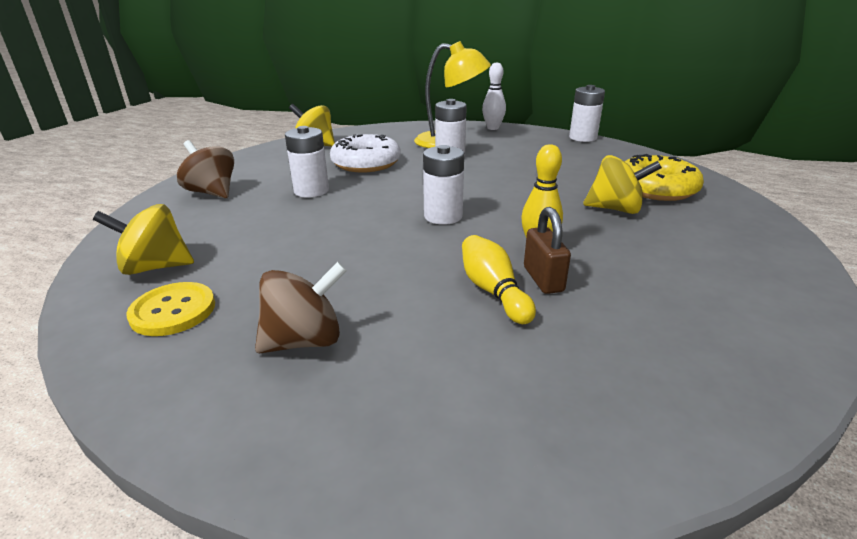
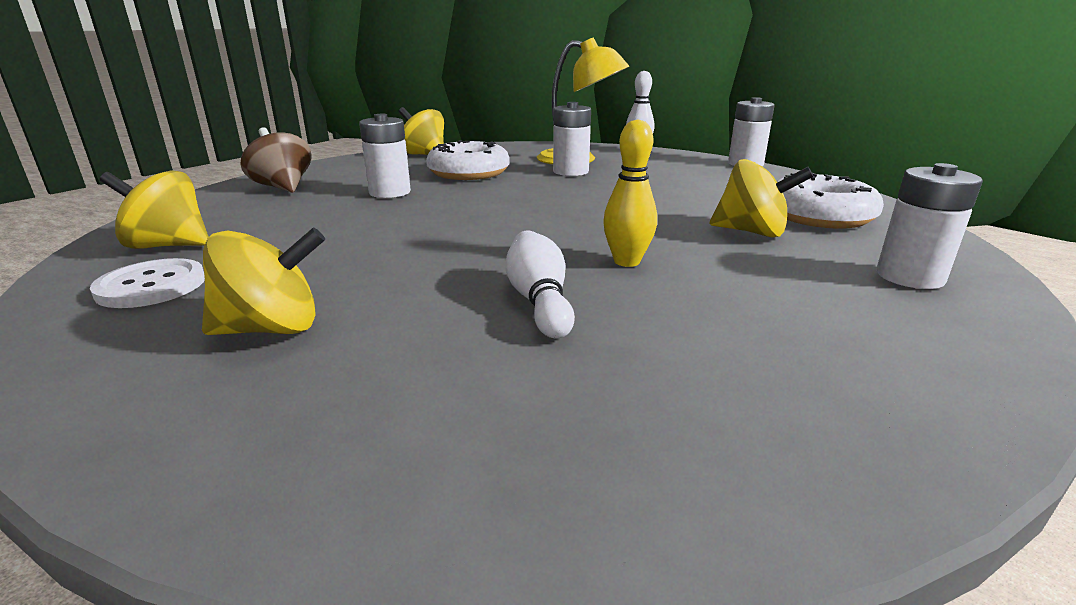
camera: 10 degrees right, 5 degrees down
yellow button [126,282,215,336] -> white button [90,258,205,308]
brown spinning top [255,262,347,353] -> yellow spinning top [202,228,325,335]
white battery [423,145,464,225] -> white battery moved to [876,163,983,289]
yellow bowling pin [462,235,536,324] -> white bowling pin [506,230,575,339]
brown padlock [524,207,571,294] -> none
yellow donut [625,154,704,201] -> white donut [777,173,884,229]

